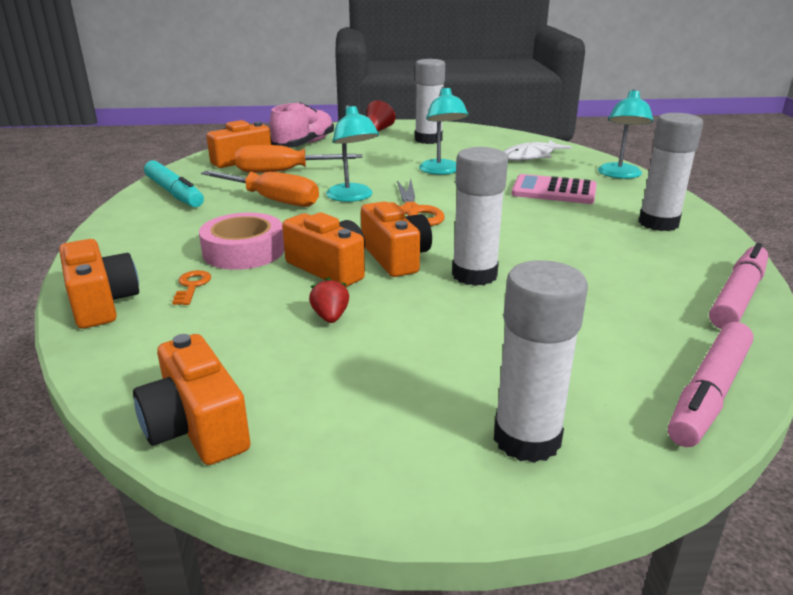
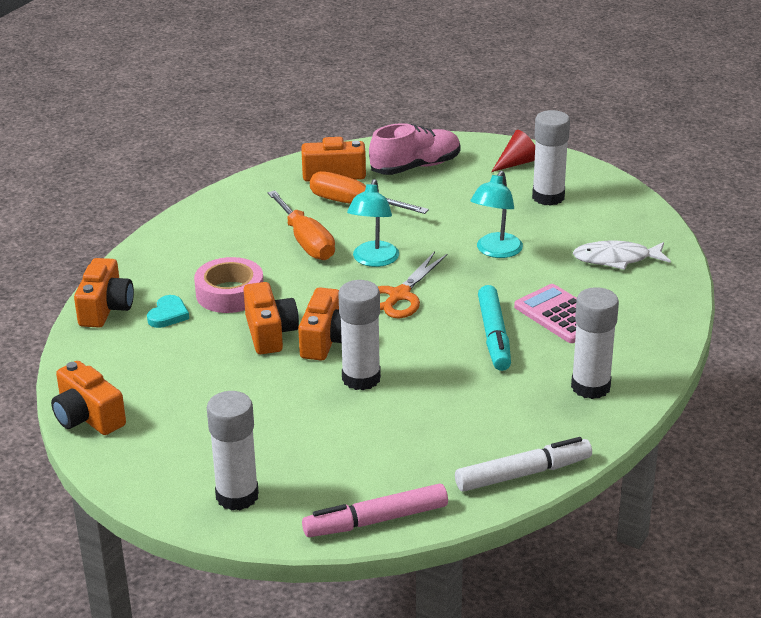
camera: 35 degrees right, 5 degrees up
orange camera [133,334,251,465] -> orange camera turned 45 degrees counterclockwise [51,361,126,435]
turquoise marker [144,161,204,207] -> turquoise marker moved to [478,285,511,371]
orange key [172,270,211,305] -> turquoise heart [147,295,189,328]
red strawberry [309,277,349,323] -> none
turquoise lamp [598,89,653,179] -> none
pink marker [709,243,768,329] -> white marker [455,437,592,492]

